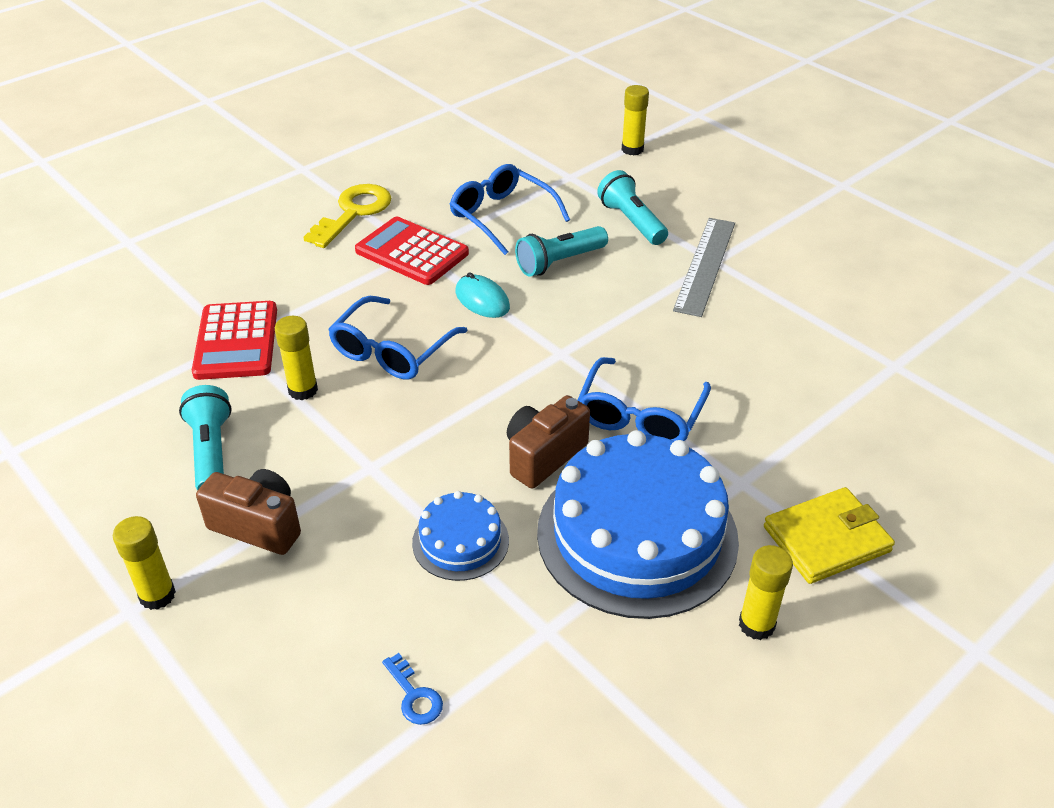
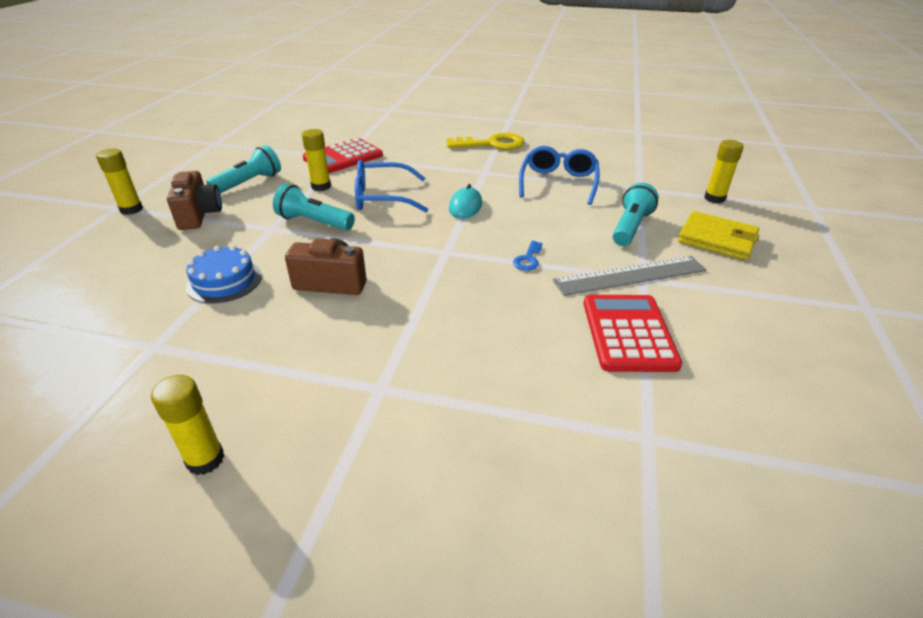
camera: 55 degrees right, 5 degrees down
red calculator [355,217,469,285] -> red calculator moved to [584,295,682,372]
blue key [382,653,443,725] -> blue key moved to [513,241,543,271]
turquoise flashlight [515,226,608,277] -> turquoise flashlight moved to [273,184,355,231]
blue cake [537,430,739,619] -> none
blue glasses [578,357,711,441] -> none
yellow wallet [764,487,895,584] -> yellow wallet moved to [678,211,759,260]

